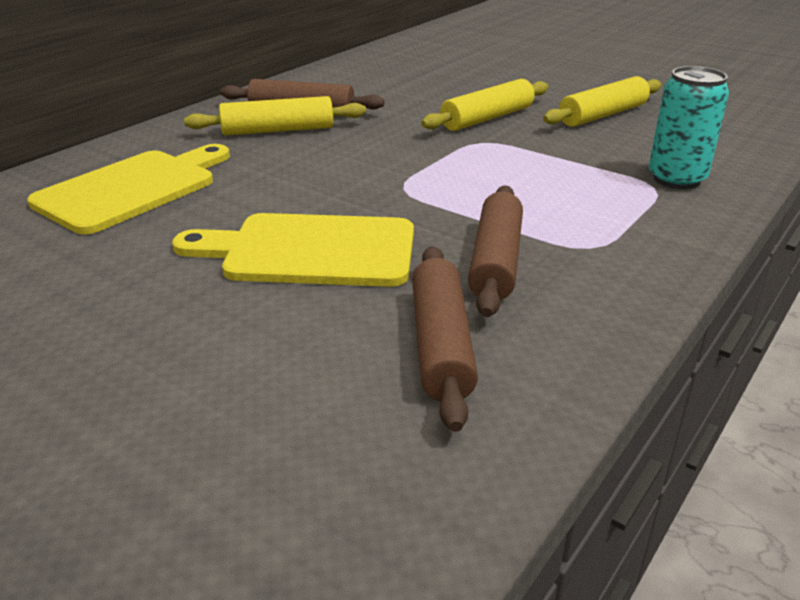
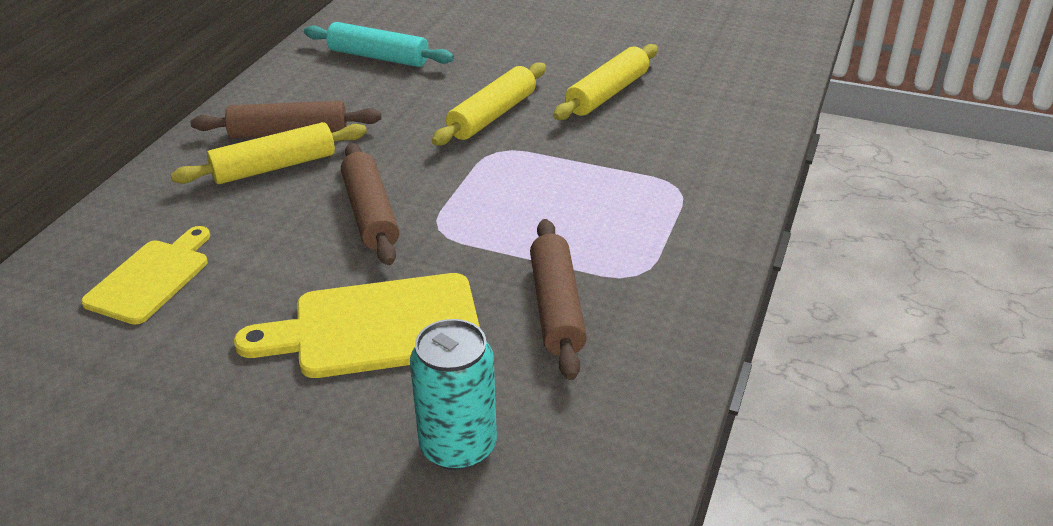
camera: 15 degrees left, 5 degrees up
yellow cutting board [27,144,230,235] -> yellow cutting board [81,226,210,325], size x0.66
brown rolling pin [412,246,478,432] -> brown rolling pin moved to [341,143,399,265]
turquoise can [649,66,729,189] -> turquoise can moved to [410,319,497,471]
none -> turquoise rolling pin [304,22,454,67]

